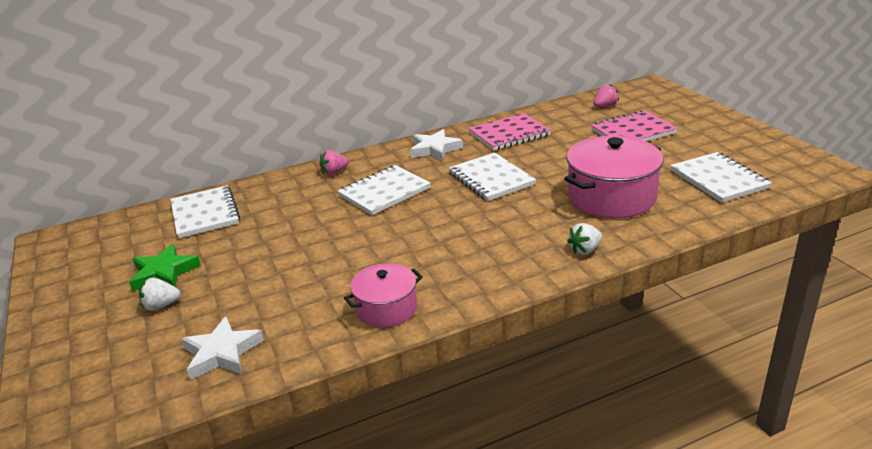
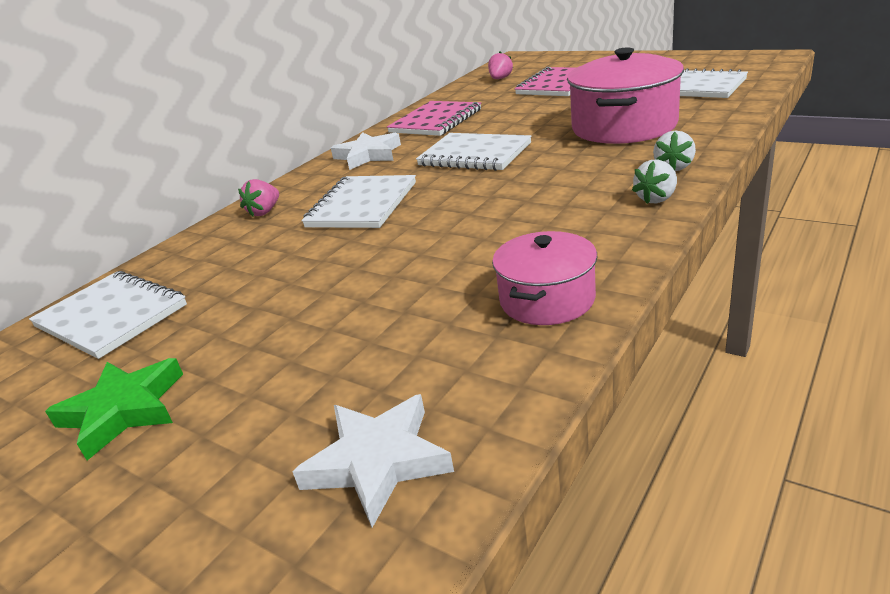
camera: 30 degrees left, 0 degrees up
white strawberry [139,278,181,311] -> white strawberry moved to [632,160,677,204]

